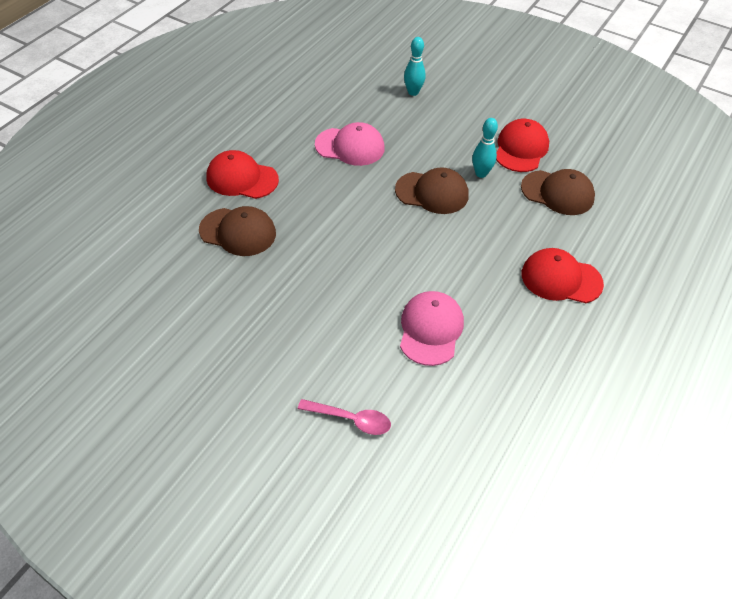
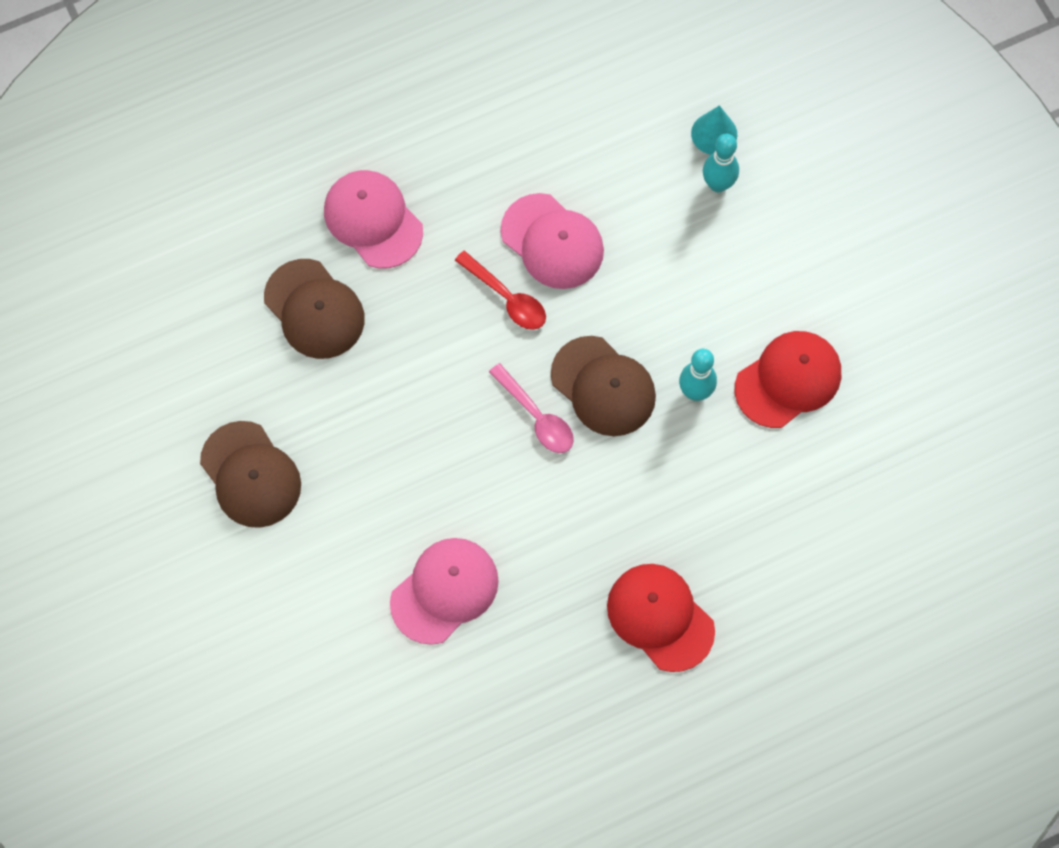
camera: 35 degrees right, 20 degrees up
red cap [206,150,279,199] -> pink cap [324,170,423,268]
pink spoon [298,399,391,435] -> pink spoon moved to [489,363,574,453]
brown cap [521,169,595,215] -> brown cap moved to [200,421,301,528]
none -> red spoon [455,251,546,330]
none -> turquoise cone [691,105,737,155]

